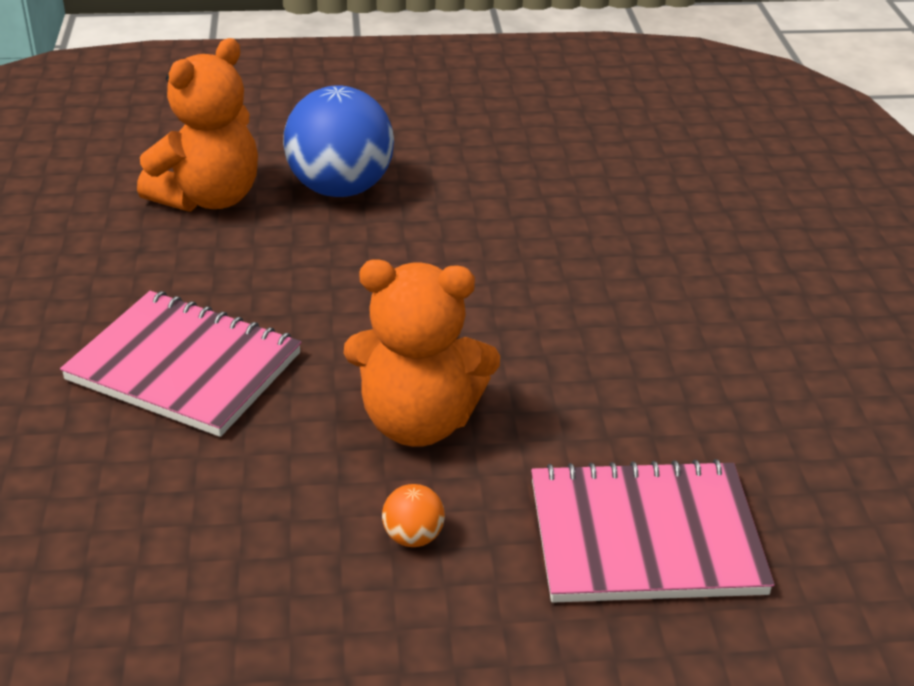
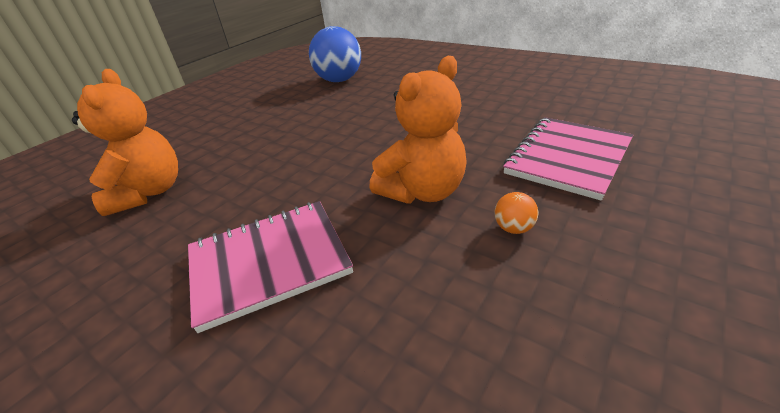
camera: 45 degrees left, 0 degrees up
blue ball [283,85,394,197] -> blue ball moved to [309,26,361,82]

